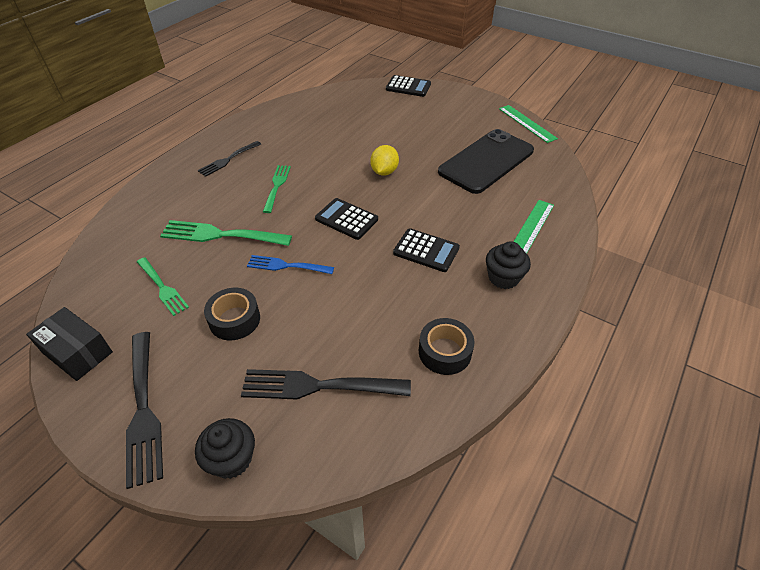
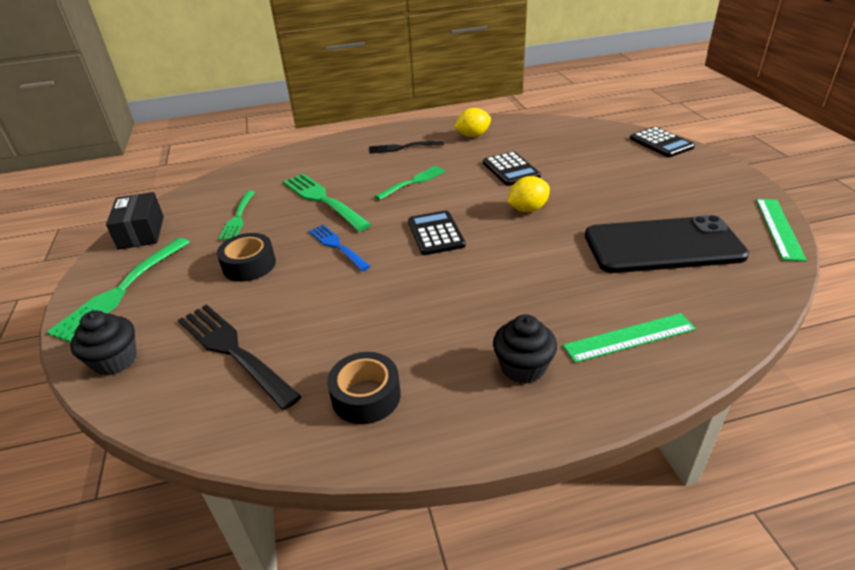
camera: 45 degrees right, 10 degrees down
black fork [126,332,163,489] -> green fork [47,238,190,342]
black calculator [393,228,460,272] -> black calculator moved to [483,151,541,186]
none -> yellow lemon [454,108,491,137]

